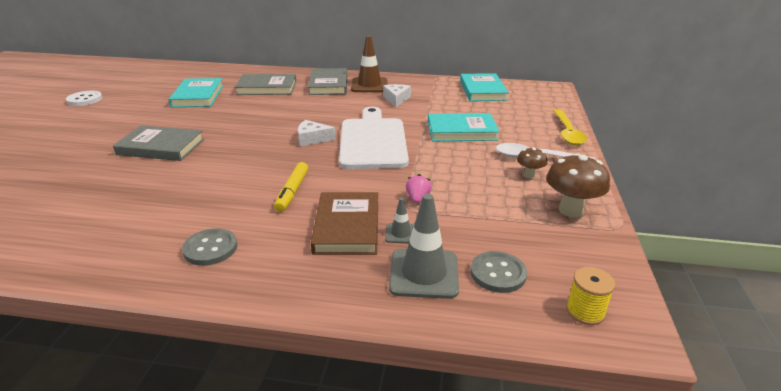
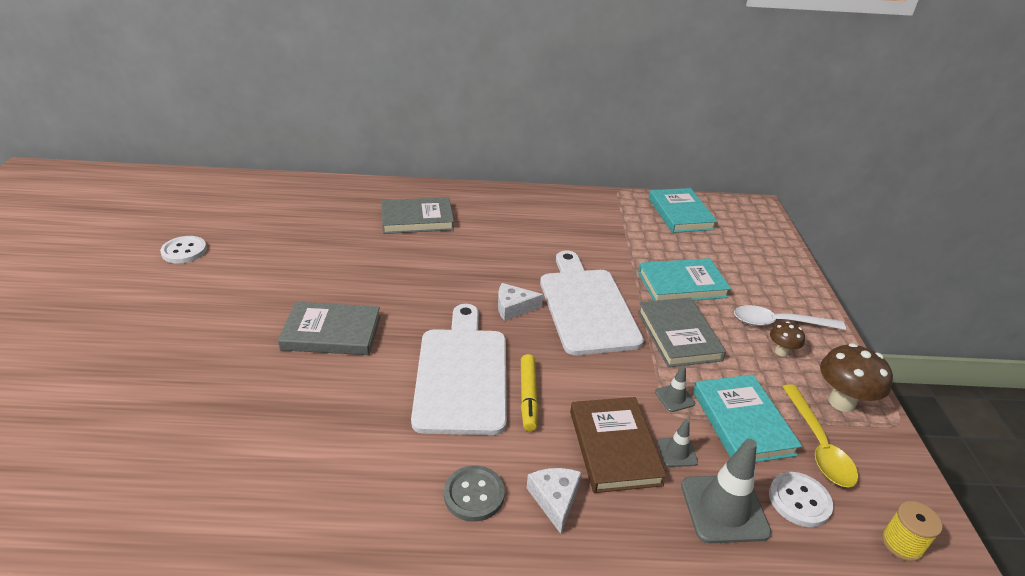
camera: 10 degrees left, 5 degrees up
turquoise book [169,78,223,107] -> turquoise book moved to [693,375,802,462]
grey book [308,68,347,95] -> grey book moved to [638,297,726,367]
brown traffic cone [351,36,387,92] -> none
white cheese [383,84,411,107] -> white cheese moved to [527,468,582,534]
pink strawberry [406,174,432,204] -> grey traffic cone [655,365,695,412]
grey button [470,251,527,293] -> white button [769,472,833,527]
yellow spoon [553,109,587,145] -> yellow spoon moved to [782,385,858,488]
none -> white cutting board [411,304,507,435]

